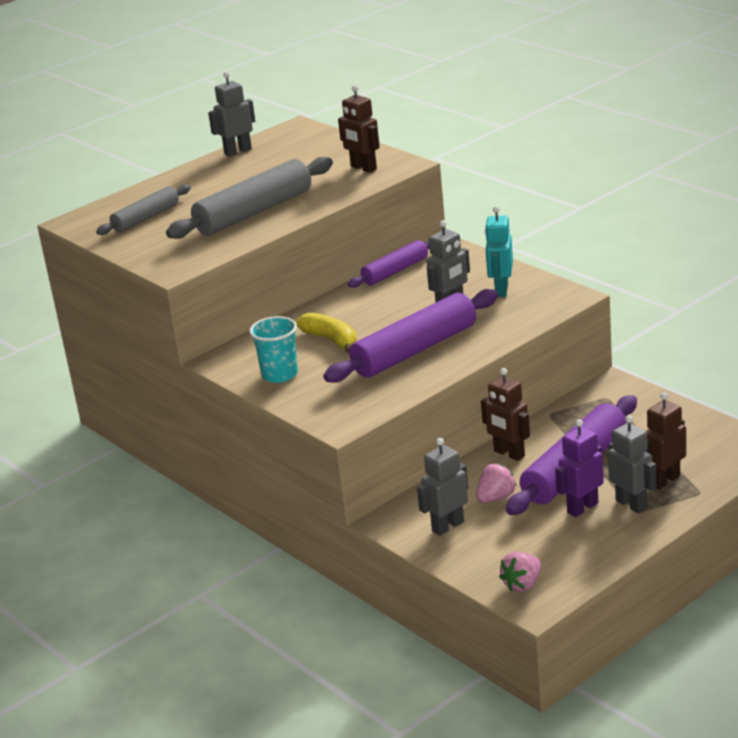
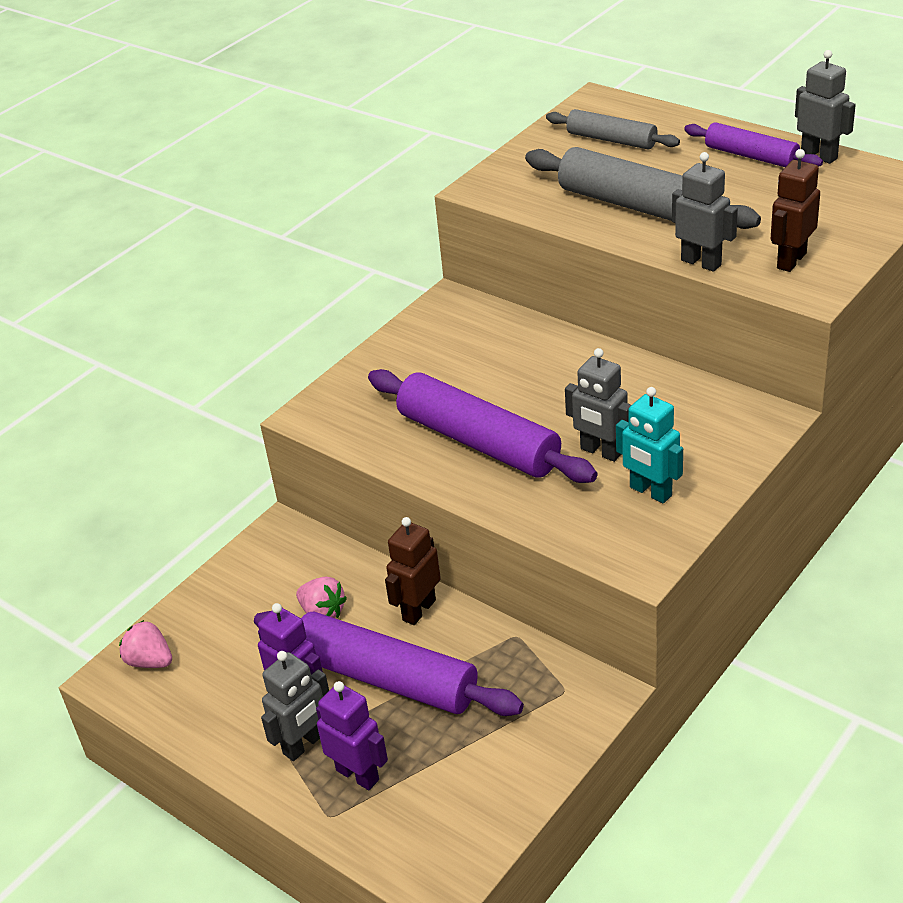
camera: 80 degrees right, 10 degrees up
turquoise cup [249,316,298,383] -> none
yellow banana [296,312,357,353] -> none
purple rolling pin [348,240,430,288] -> purple rolling pin moved to [684,122,823,167]
grey robot [417,438,468,536] -> grey robot moved to [672,152,738,272]
turquoise robot [485,206,513,297] -> turquoise robot turned 135 degrees counterclockwise [616,387,683,503]
brown robot [646,392,686,490] -> purple robot [316,681,388,790]

